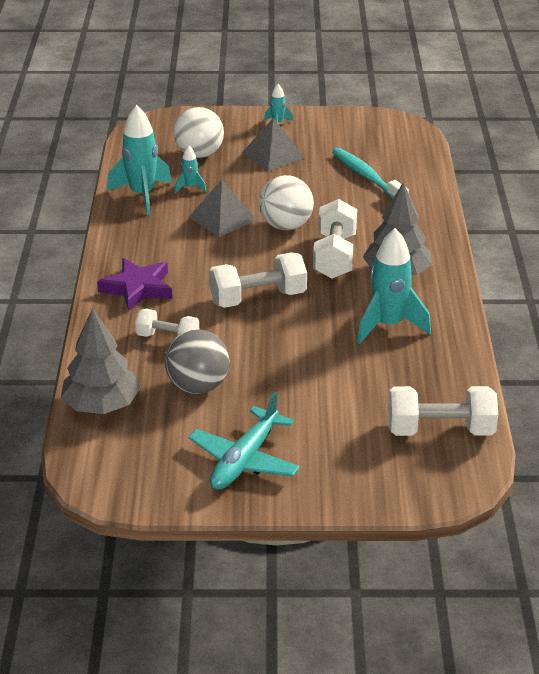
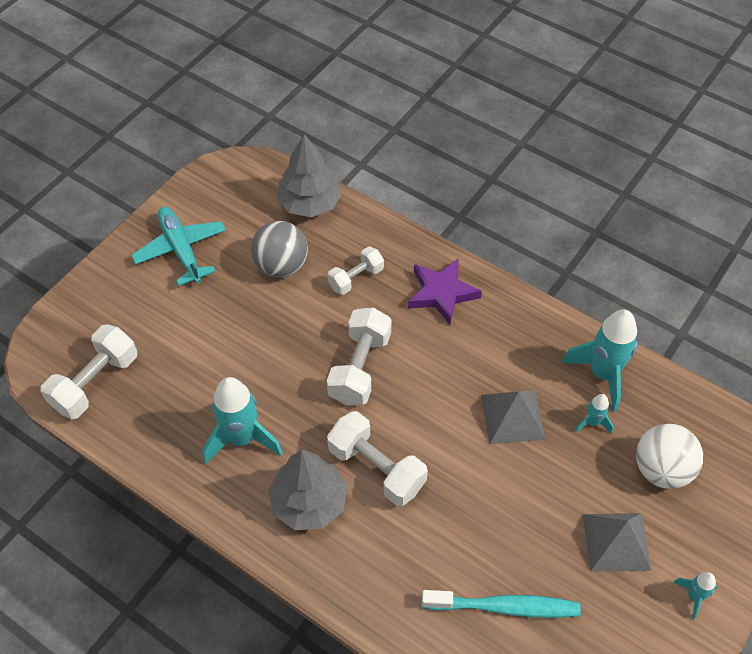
camera: 125 degrees right, 20 degrees up
white ball [259,175,314,230] -> none

